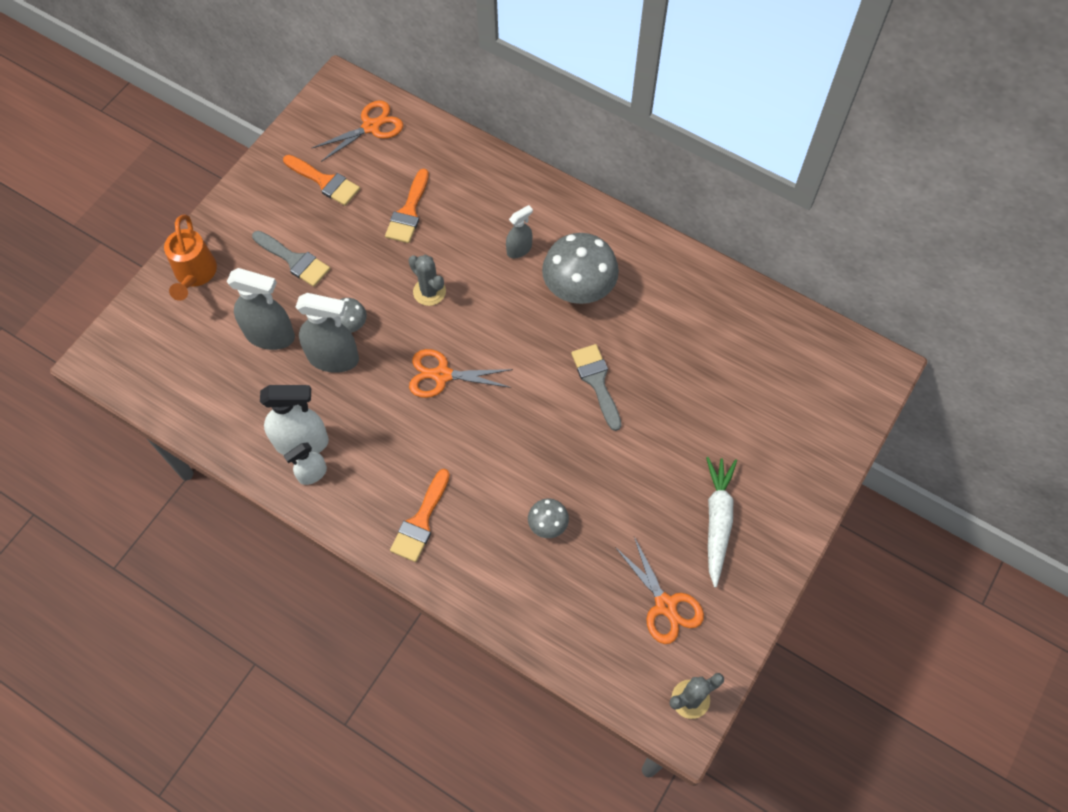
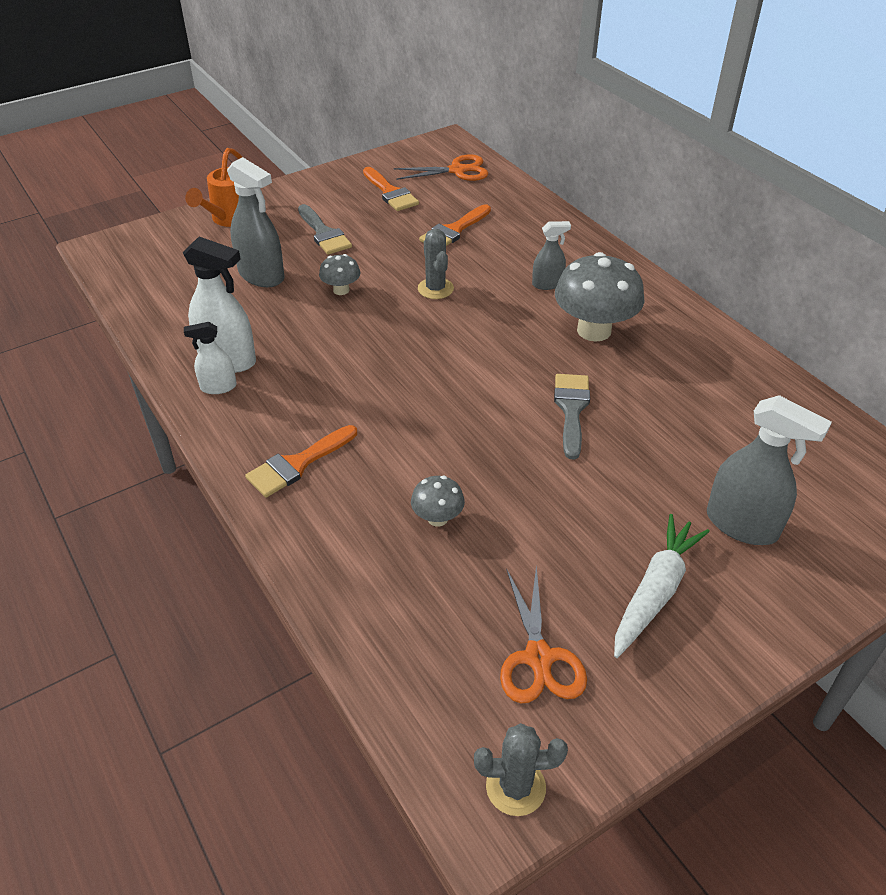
camera: 25 degrees right, 20 degrees down
grey spray bottle [296,293,359,373] -> grey spray bottle moved to [707,395,832,545]
orange scissors [409,349,513,398] -> none

